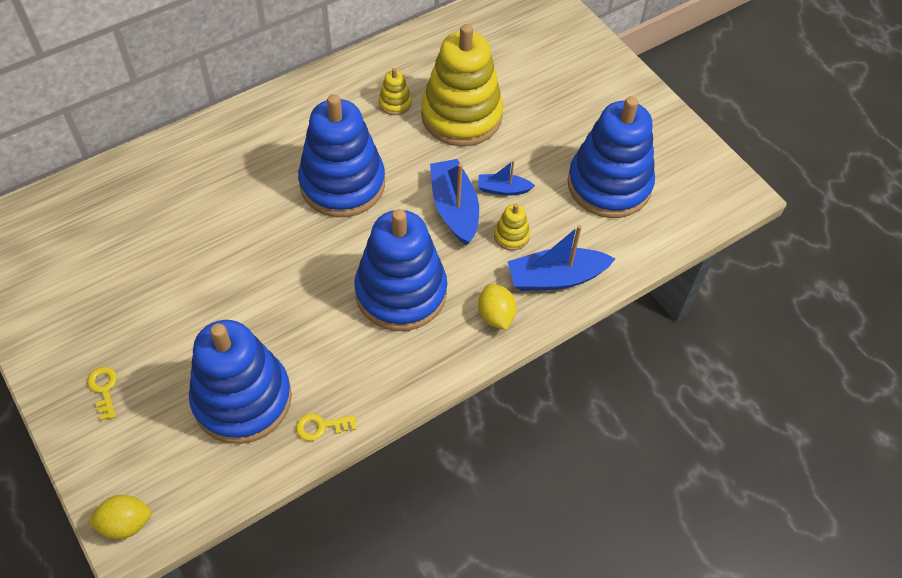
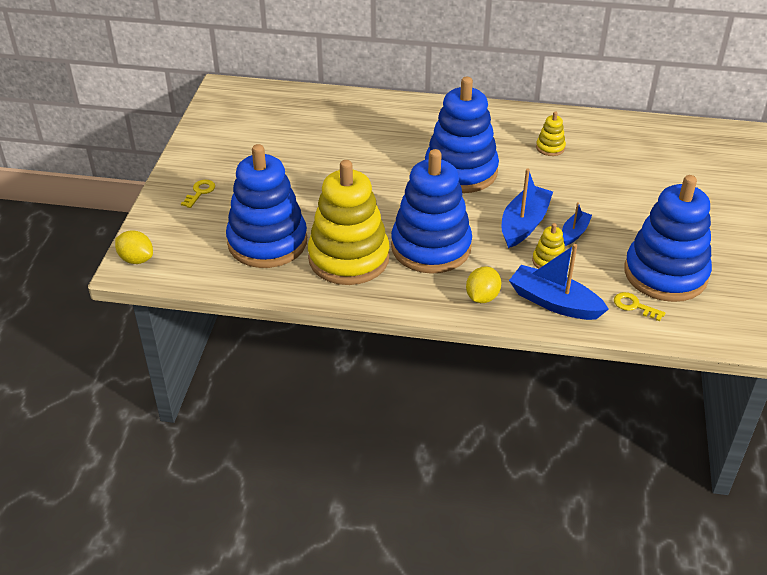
camera: 45 degrees right, 15 degrees down
yellow key [296,414,357,441] -> yellow key moved to [614,292,665,321]
yellow stacking toy [421,24,503,146] -> yellow stacking toy moved to [308,160,390,285]
blue boat [478,160,535,196] -> blue boat turned 75 degrees clockwise [562,202,592,246]

